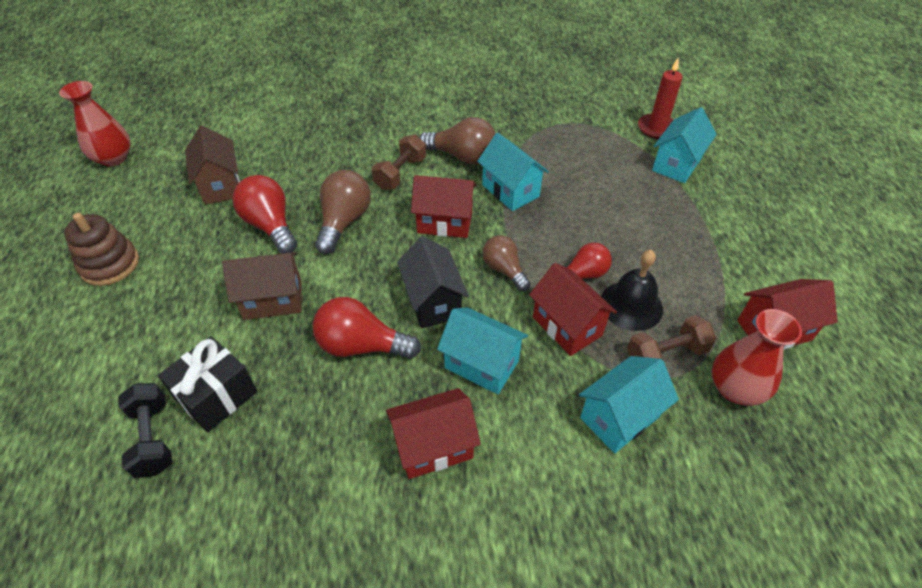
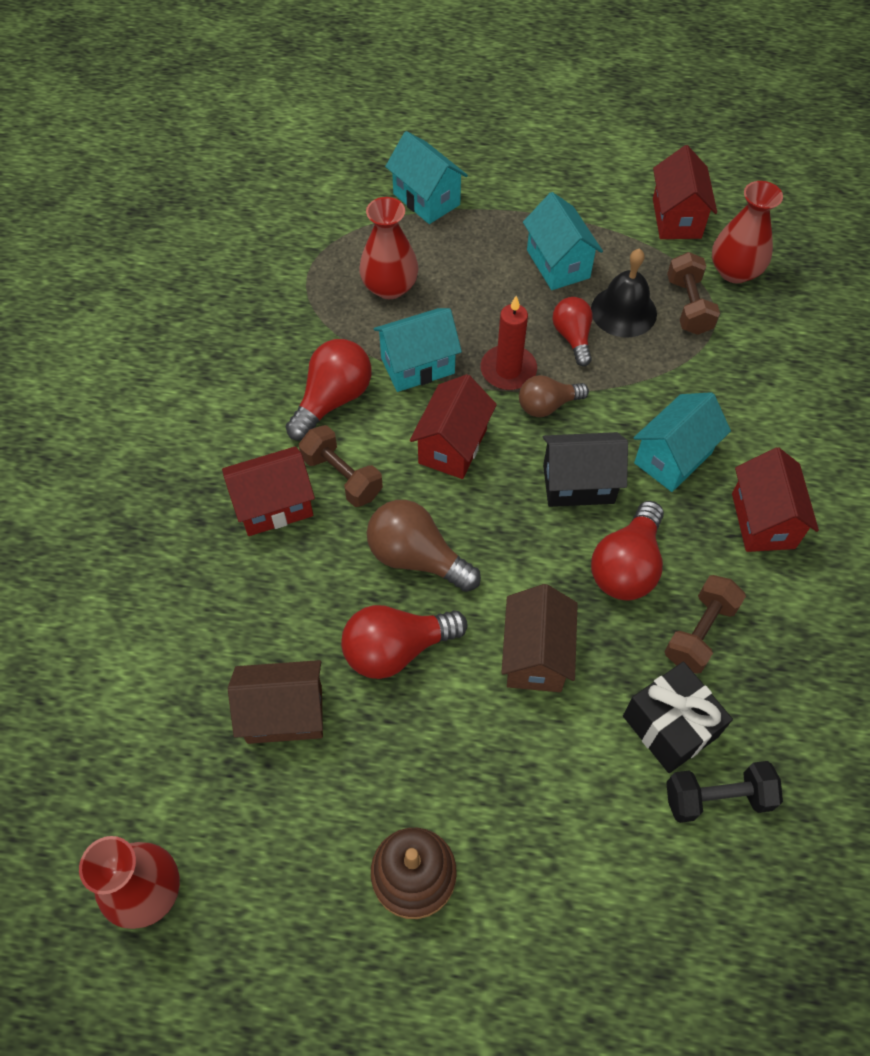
camera: 75 degrees left, 10 degrees up
brown light bulb [419,117,496,165] -> red light bulb [286,339,372,441]
red house [529,263,617,356] -> red house moved to [222,446,315,536]
turquoise house [579,356,679,453] -> turquoise house moved to [523,192,603,290]
red candle [638,58,683,139] -> red candle moved to [480,296,537,390]
none -> red vase [359,197,419,299]
none -> brown dumbbell [664,575,746,674]

